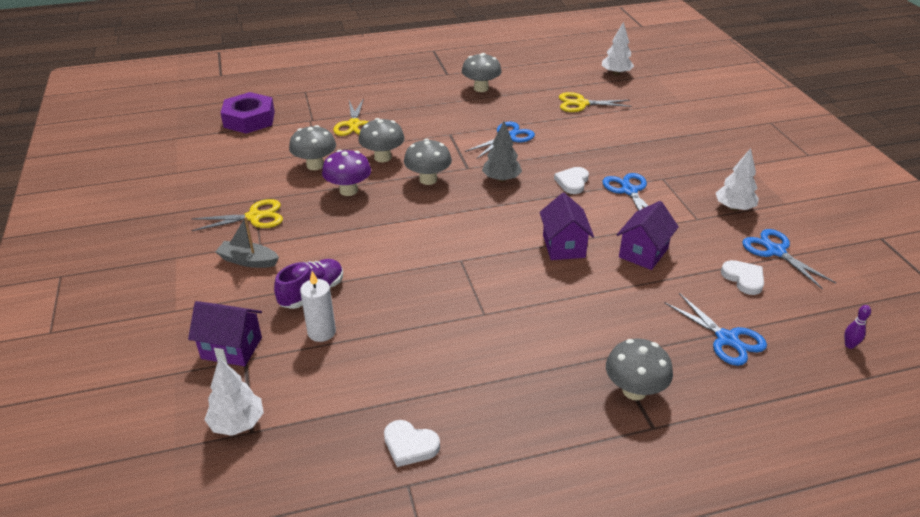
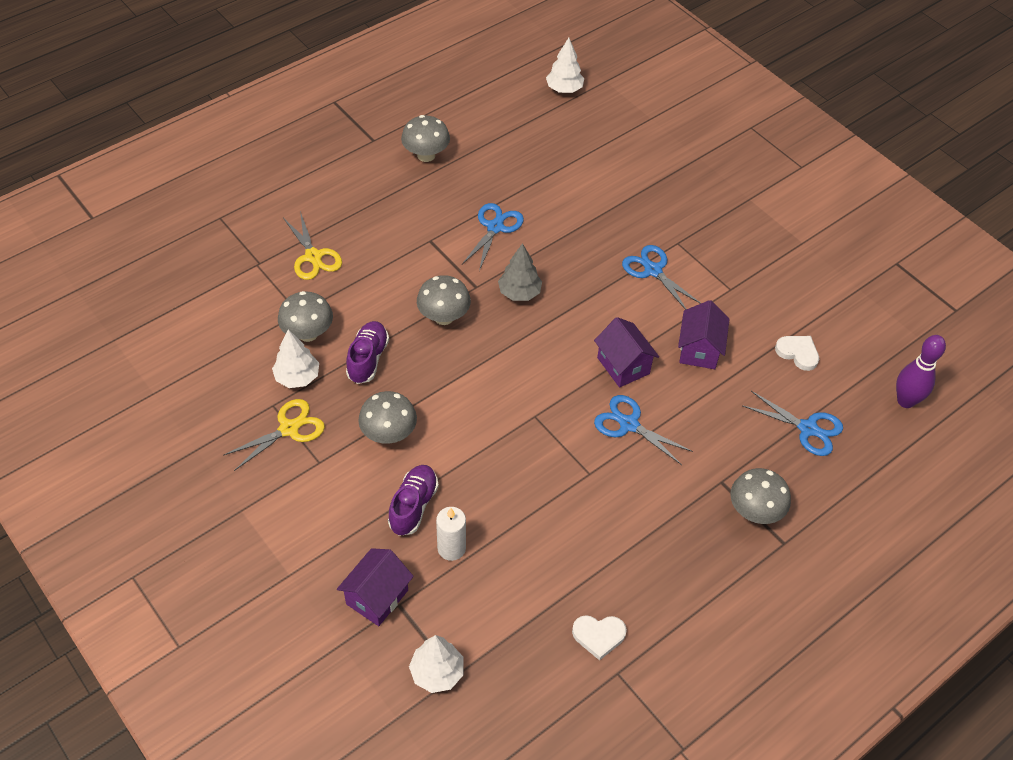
camera: 25 degrees left, 15 degrees up
purple house [188,301,262,366] -> purple house turned 45 degrees counterclockwise [337,548,414,626]
grey boat [215,217,279,268] -> none
purple nut [220,92,275,134] -> none
purple mushroom [322,150,371,196] -> purple shoe [346,321,389,384]
grey mushroom [358,118,405,162] -> grey mushroom moved to [358,391,417,444]
white heart [554,167,589,194] -> none
yellow scissors [559,92,632,112] -> none
white tree [716,148,759,211] -> white tree moved to [272,329,319,388]
blue scissors [742,229,836,290] -> blue scissors moved to [594,395,693,465]
purple bowling pin [844,305,871,349] -> purple bowling pin [896,335,946,408], size x2.12

